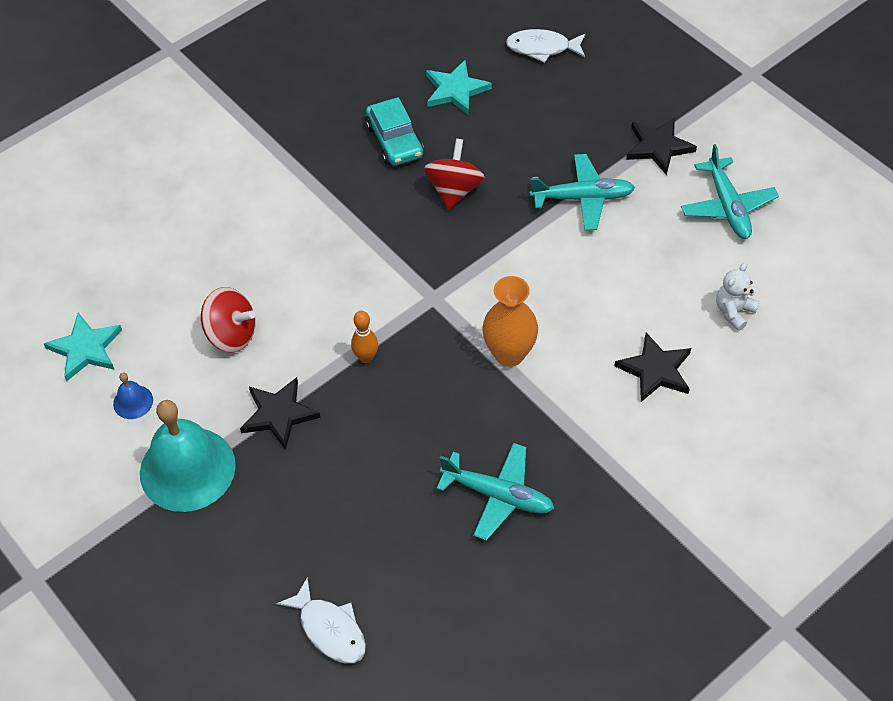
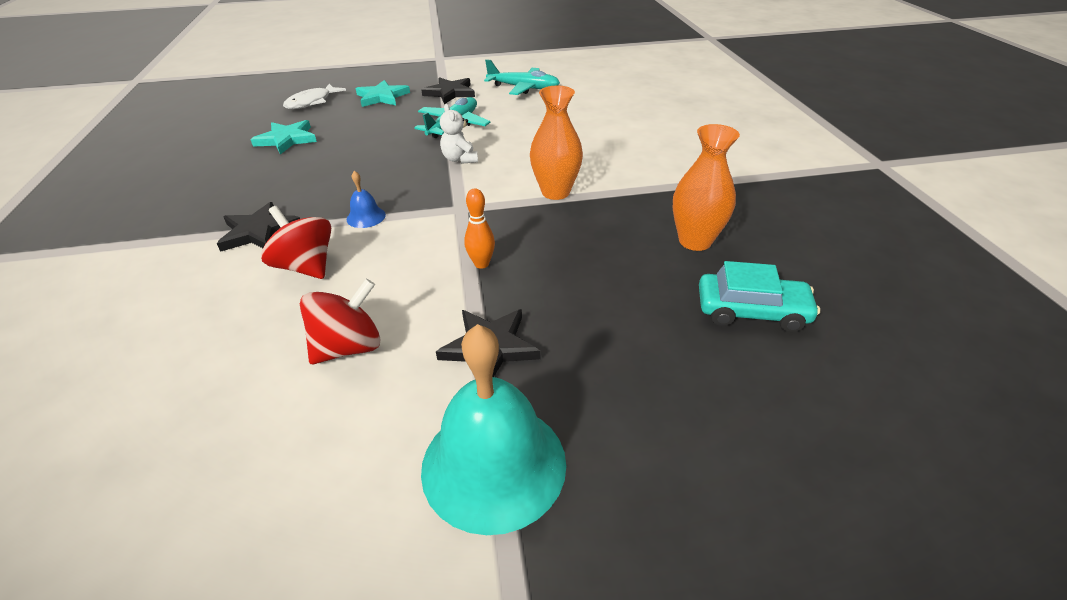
camera: 60 degrees left, 15 degrees down
turquoise star [43,313,122,381] -> turquoise star moved to [356,80,410,107]
blue bell [113,373,153,419] -> blue bell moved to [347,171,386,228]
white fish [277,577,366,664] -> none
turquoise car [366,97,424,166] -> turquoise car moved to [699,261,820,332]
red spinning top [424,139,485,210] -> red spinning top moved to [261,206,331,279]
turquoise plane [436,443,554,541] -> orange vase [673,124,740,251]
black star [614,332,691,402] -> black star moved to [217,202,300,252]
white teddy bear [716,263,759,331] -> white teddy bear moved to [440,104,478,164]

